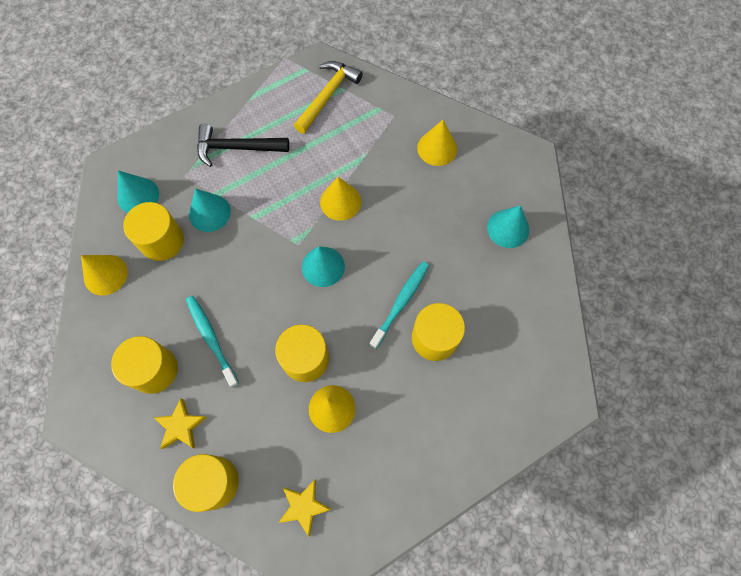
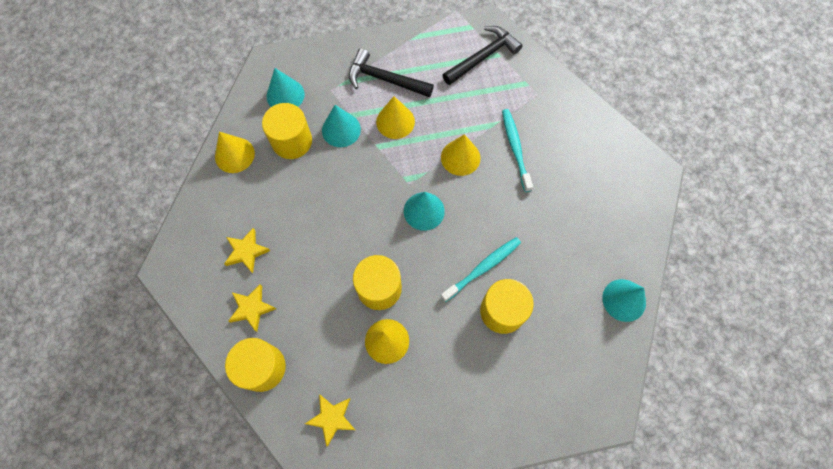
camera: 20 degrees right, 0 degrees up
yellow cylinder [111,336,178,394] -> yellow star [224,228,270,273]
turquoise toothbrush [186,296,239,388] -> turquoise toothbrush moved to [502,109,533,192]
yellow hammer [294,61,363,134] -> black hammer [442,26,522,85]
yellow cone [417,120,457,166] -> yellow cone moved to [376,96,415,139]
turquoise cone [487,205,529,248] -> turquoise cone moved to [602,279,646,322]

